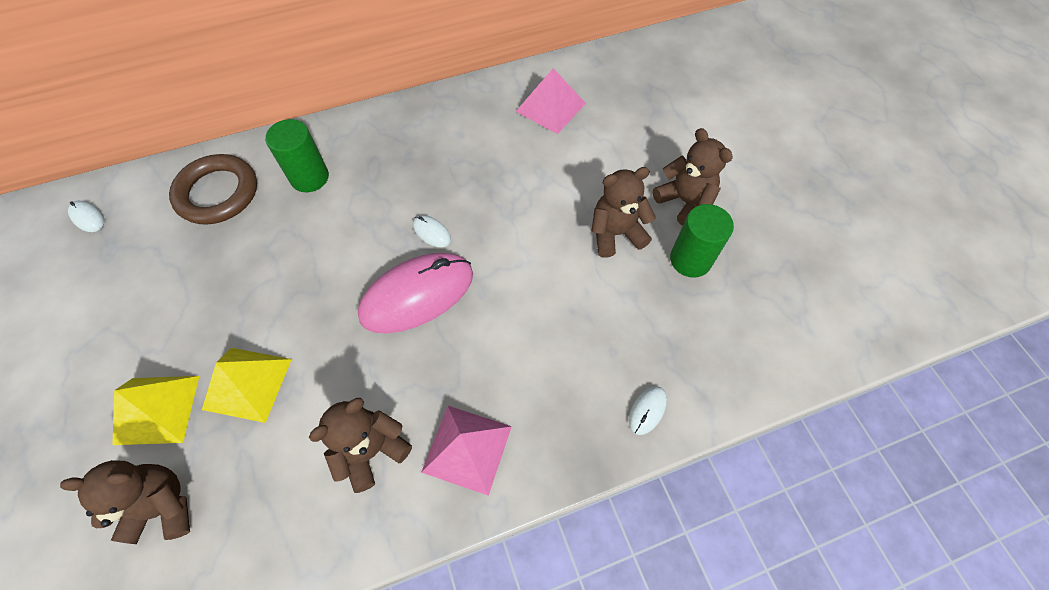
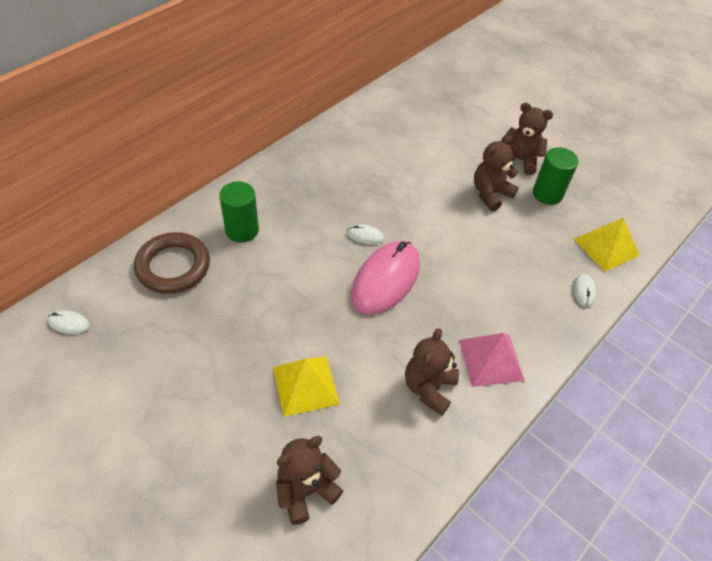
camera: 30 degrees left, 10 degrees down
yellow pyramid [112,376,199,445] -> yellow pyramid moved to [574,218,640,272]
pink pyramid [516,68,586,134] -> none

